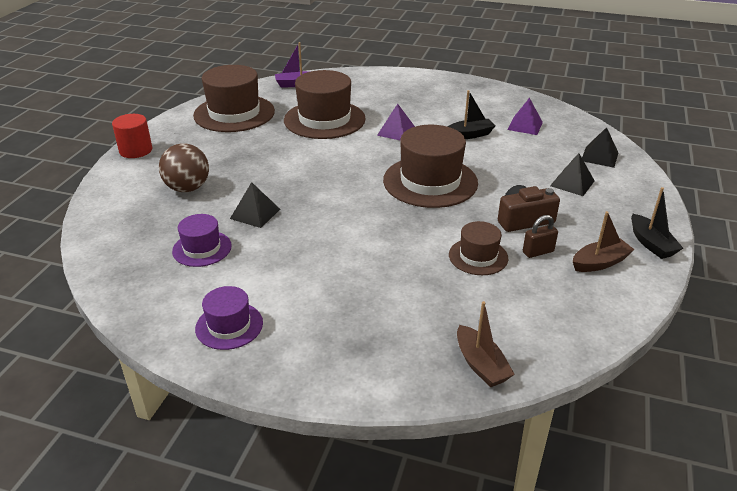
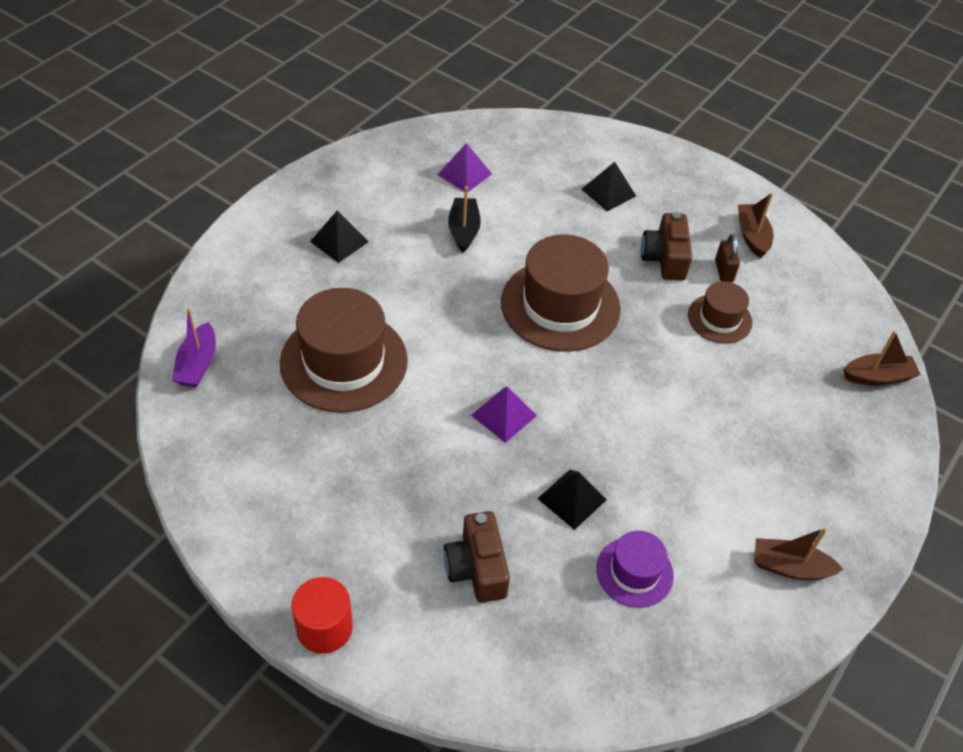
camera: 75 degrees left, 15 degrees up
brown ball [159,143,209,192] -> brown camera [444,511,510,603]
brown hat [193,65,275,132] -> none
purple hat [195,286,263,350] -> brown boat [754,527,844,580]
purple pyramid [377,104,415,140] -> purple pyramid moved to [471,386,537,443]
black pyramid [582,127,618,168] -> black pyramid moved to [310,211,369,263]
black boat [631,187,683,259] -> none

